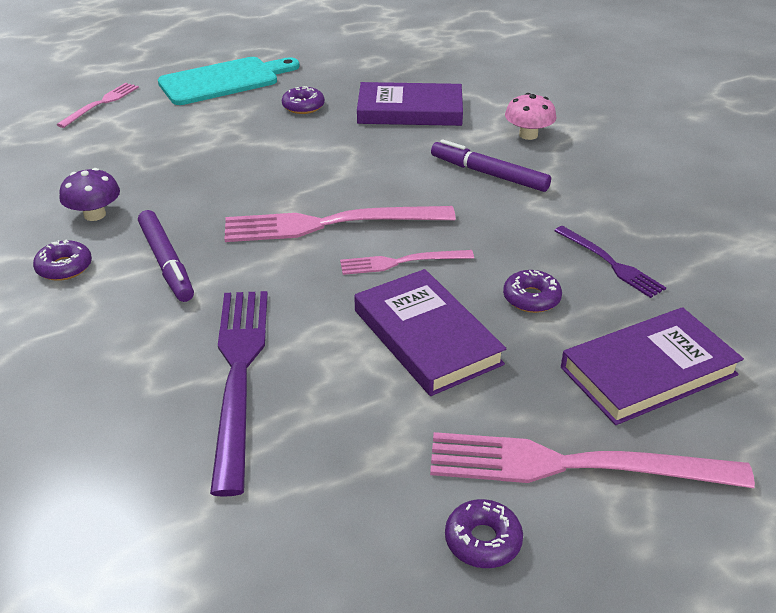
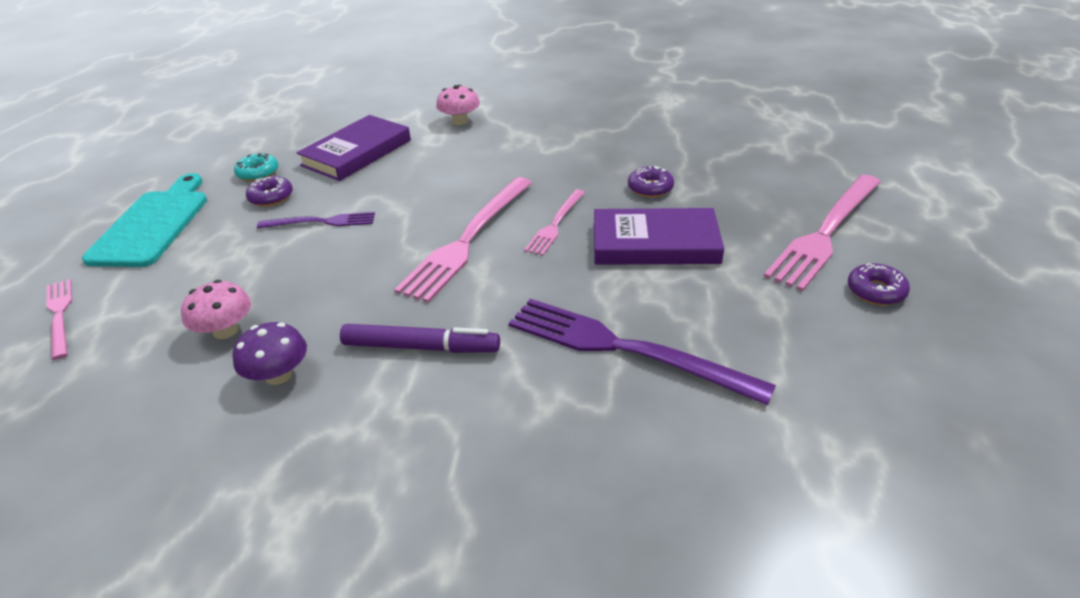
camera: 55 degrees left, 0 degrees up
purple donut [33,240,92,281] -> none
purple marker [431,139,551,192] -> none
purple fork [554,226,666,298] -> purple fork moved to [257,212,375,228]
purple book [561,307,744,425] -> none
none -> pink mushroom [181,280,251,339]
none -> turquoise donut [234,153,279,181]

